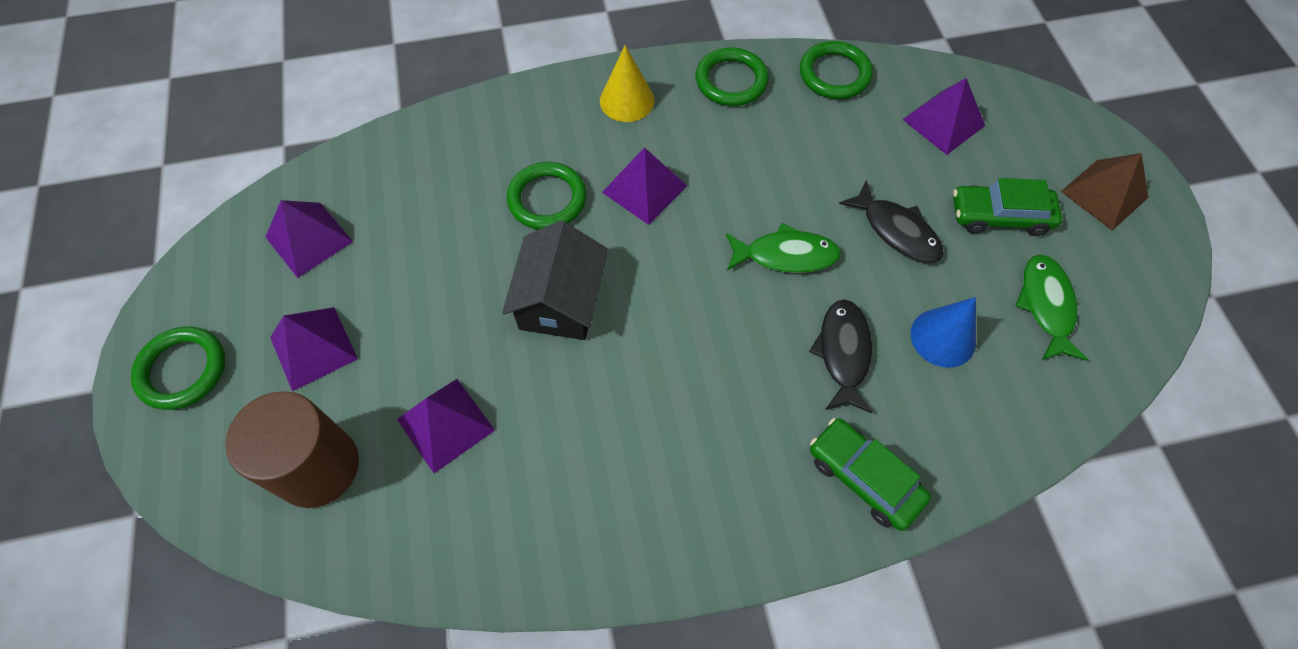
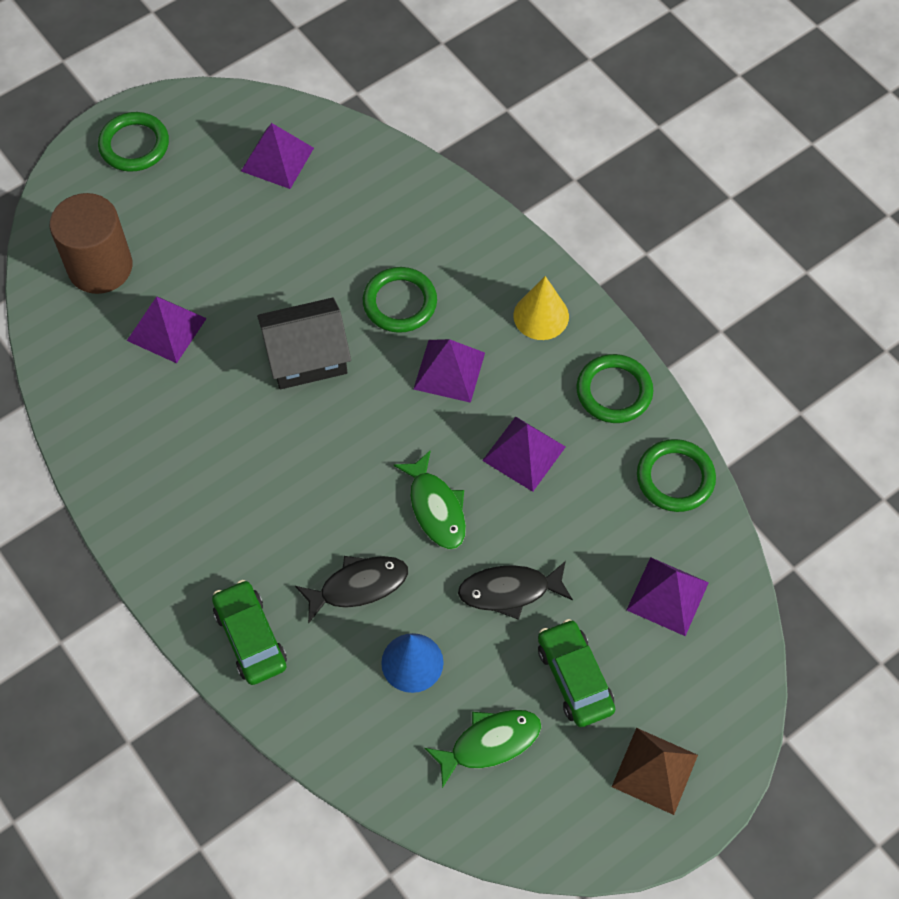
camera: 65 degrees right, 0 degrees up
purple pyramid [270,307,358,391] -> purple pyramid moved to [482,417,566,492]
green car [810,418,931,531] -> green car turned 45 degrees counterclockwise [212,580,287,685]
black fish [839,180,944,263] -> black fish turned 60 degrees clockwise [458,561,573,620]

